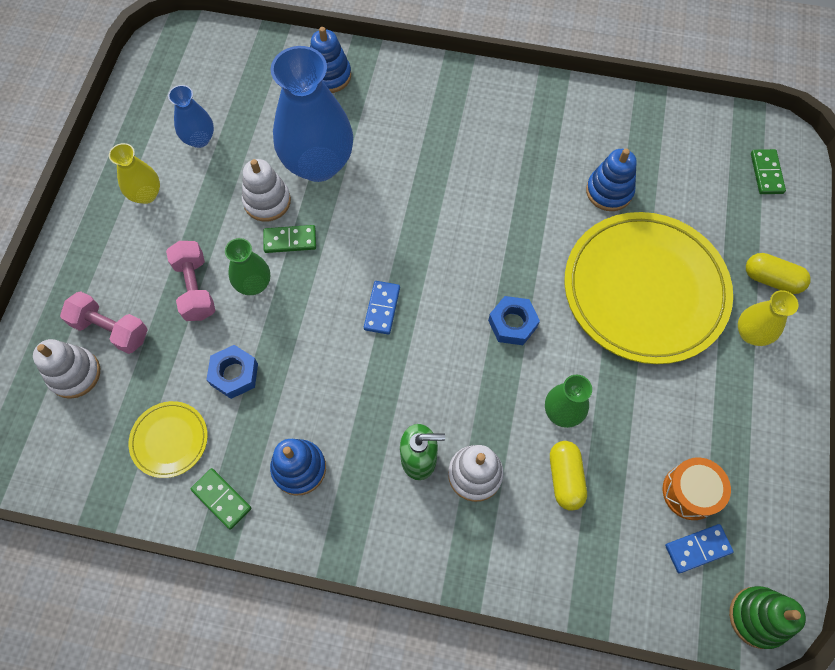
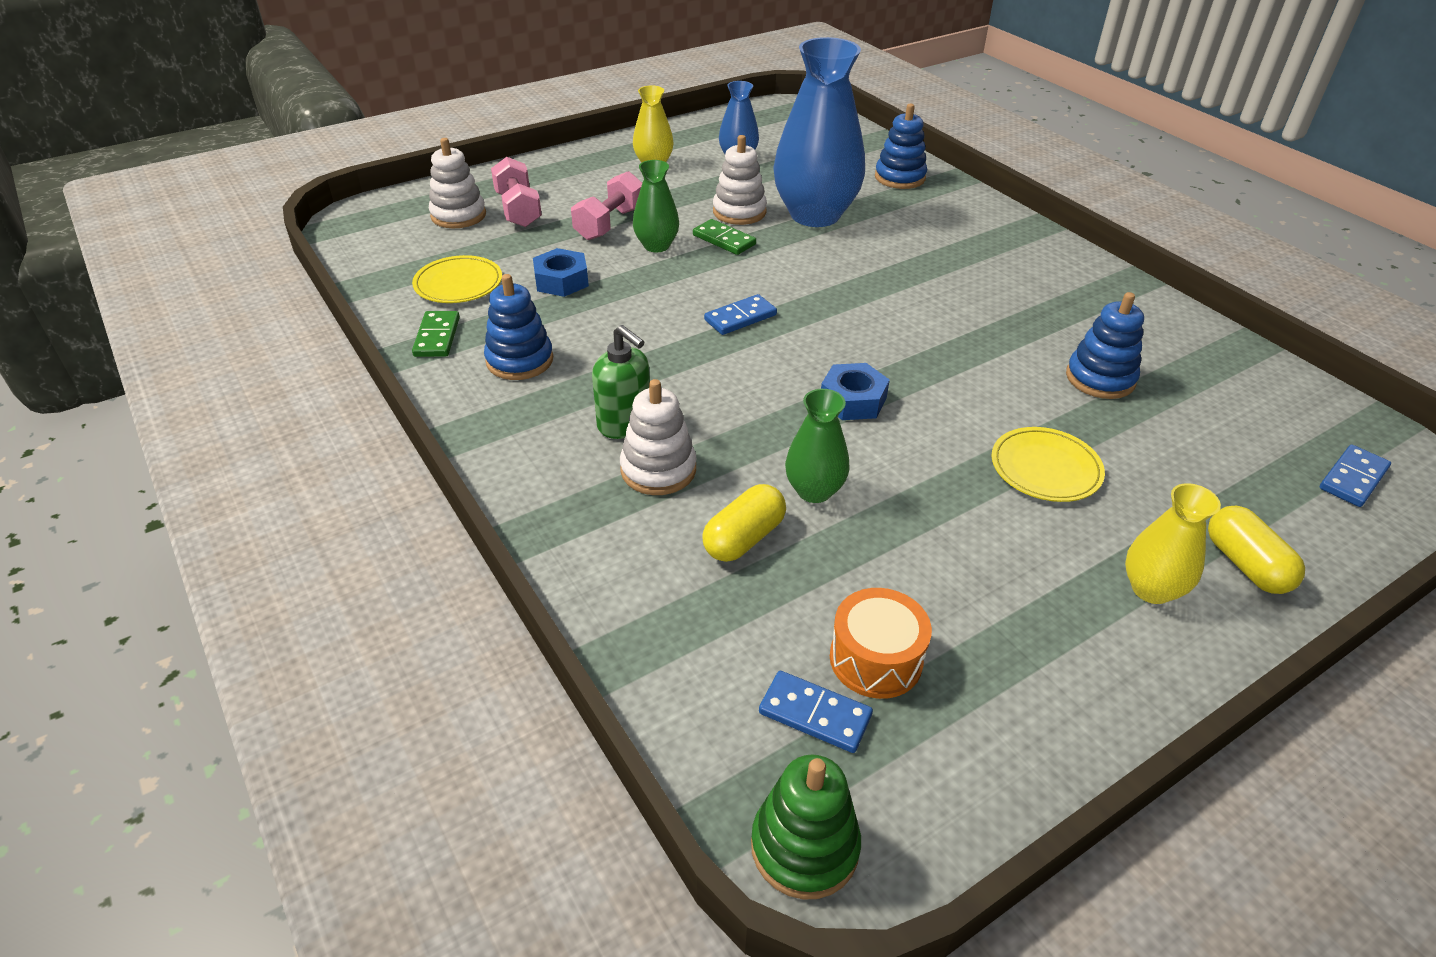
camera: 45 degrees right, 25 degrees down
yellow plate [564,212,733,364] -> yellow plate [992,427,1105,502], size x0.44
green domino [751,149,786,194] -> blue domino [1320,445,1391,507]

